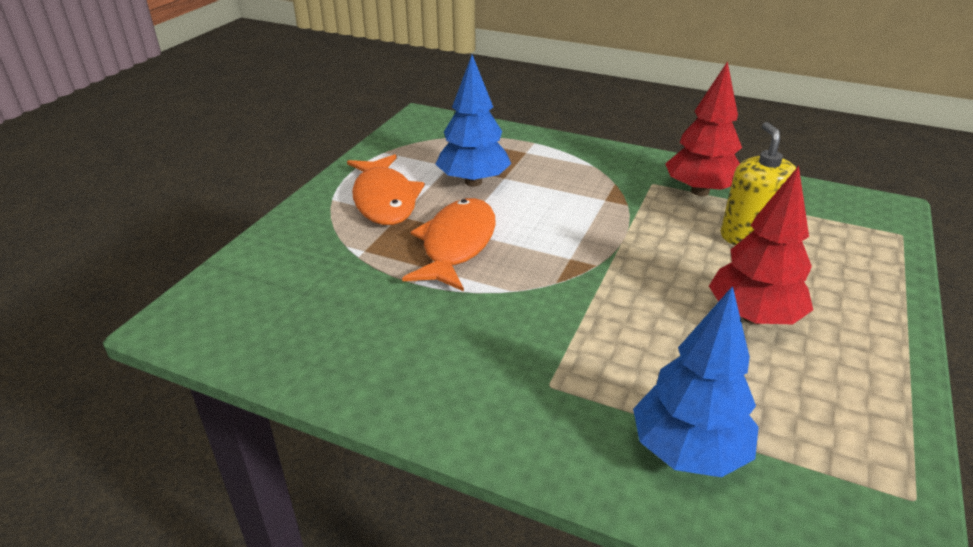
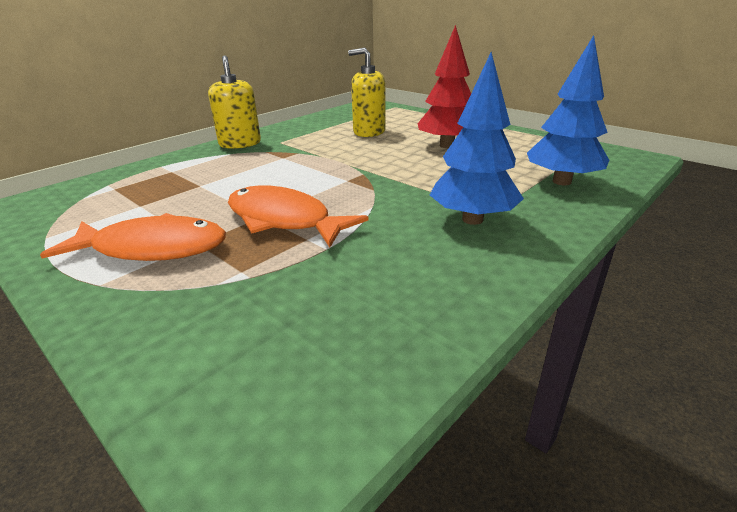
camera: 70 degrees left, 5 degrees down
blue tree [435,55,511,187] -> blue tree moved to [430,52,524,225]
red tree [665,61,742,196] -> none
none -> yellow soap dispenser [208,55,261,149]

